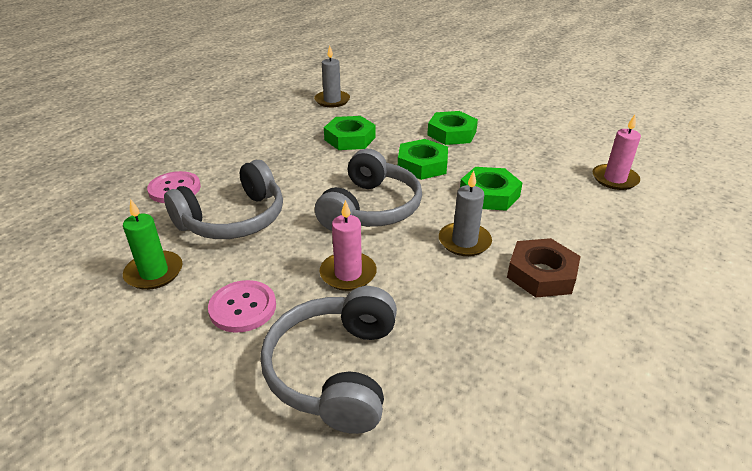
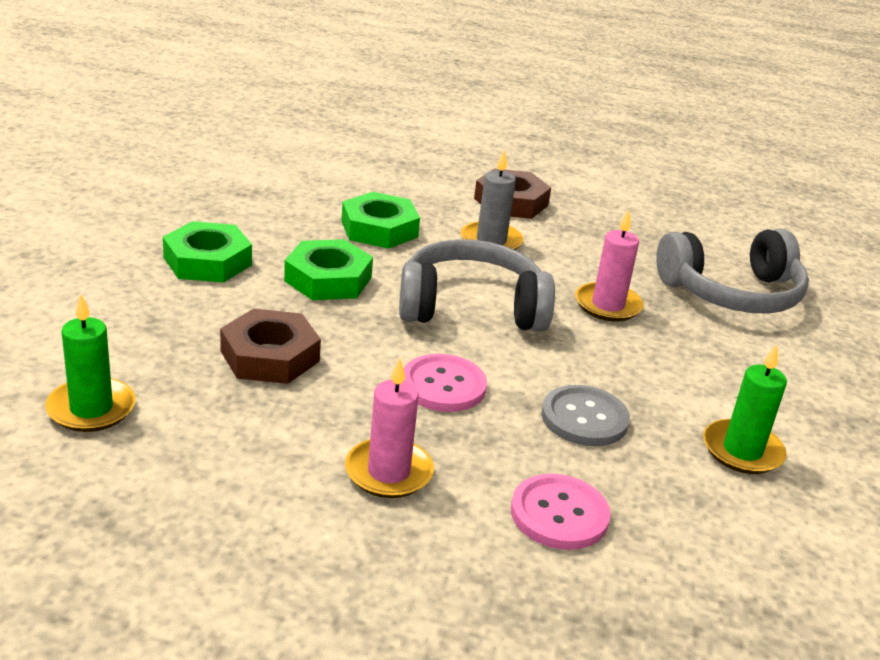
camera: 115 degrees left, 5 degrees down
grey headphones [164,160,283,239] -> grey button [541,385,630,446]
pink button [208,280,276,333] -> pink button moved to [403,354,487,412]
grey candle [314,45,350,107] -> green candle [45,294,136,432]
green nut [324,116,376,150] -> brown nut [220,308,321,384]
pink candle [593,115,641,190] -> pink candle moved to [345,358,434,498]

